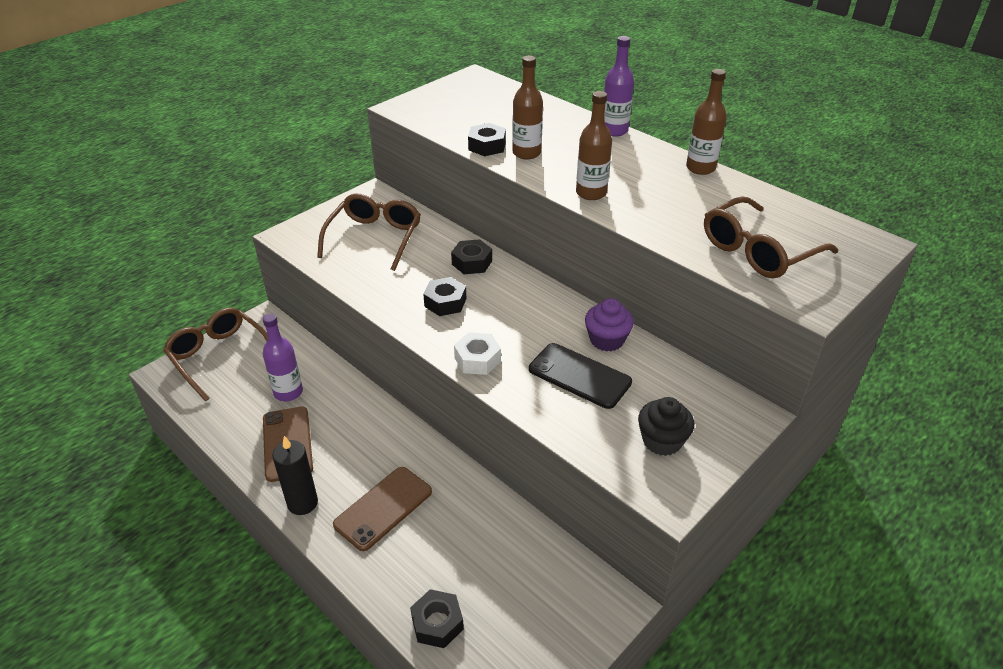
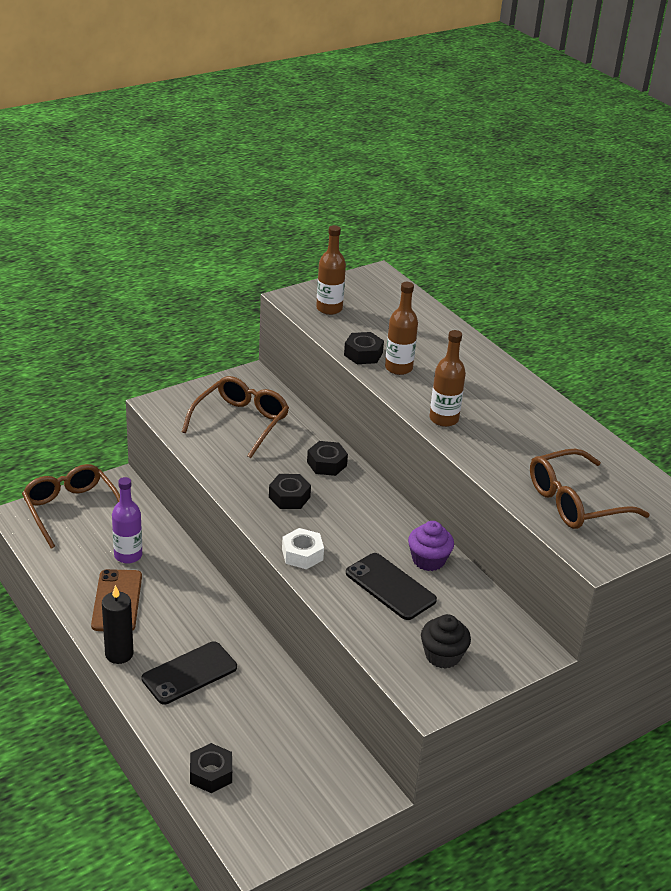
camera: 10 degrees right, 5 degrees down
brown phone [333,467,432,551] -> black phone [142,642,237,705]
purple bottle [604,36,634,137] -> none
brown bottle [686,69,726,175] -> brown bottle moved to [316,225,346,315]

